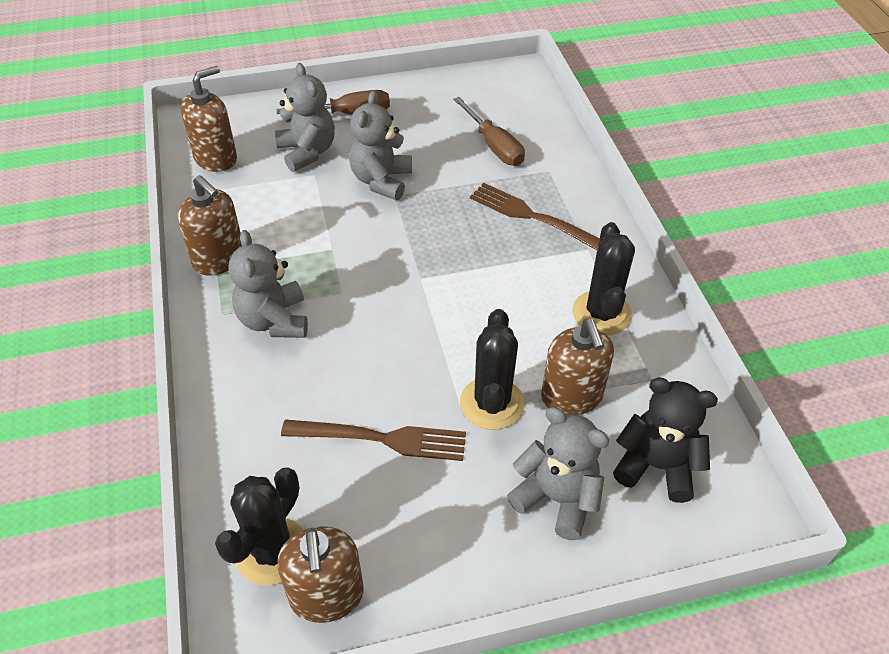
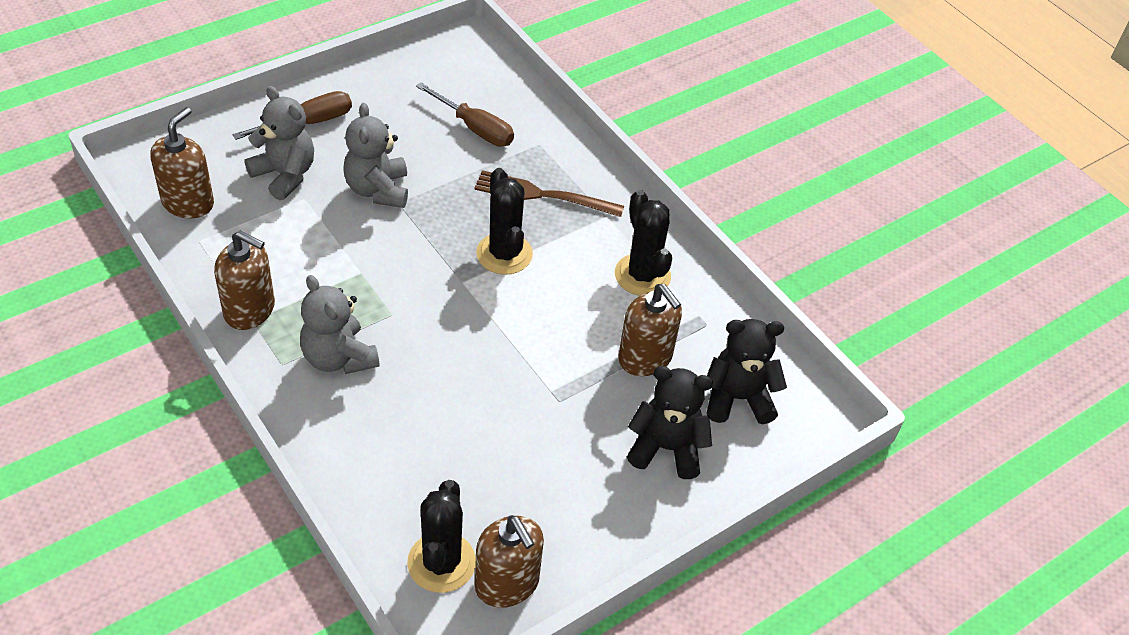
camera: 25 degrees left, 0 degrees up
brown fork [281,419,466,461] -> none
black cactus [460,309,525,430] -> black cactus moved to [476,168,533,275]
grey teddy bear [507,407,609,540] -> black teddy bear [627,366,713,479]

